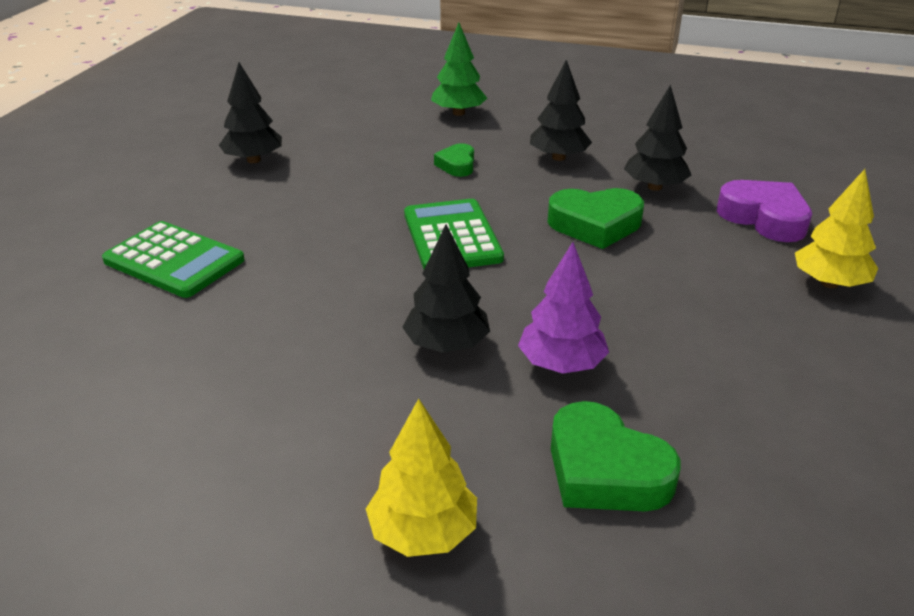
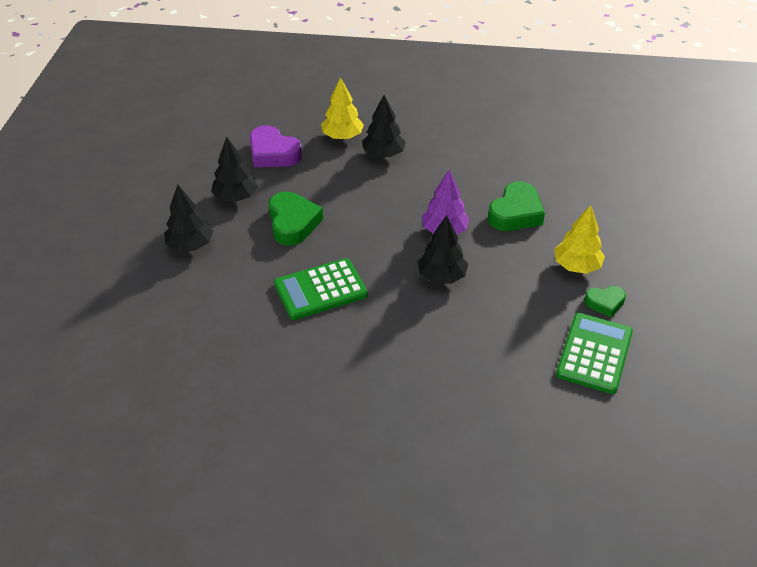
camera: 100 degrees left, 10 degrees up
green calculator [102,221,245,298] -> green calculator moved to [556,313,633,394]
black tree [219,62,282,163] -> black tree moved to [362,95,406,157]
green tree [431,23,487,116] -> none
green heart [434,143,474,177] -> green heart moved to [584,286,626,317]
purple heart [717,180,812,242] -> purple heart turned 90 degrees counterclockwise [250,125,302,167]

